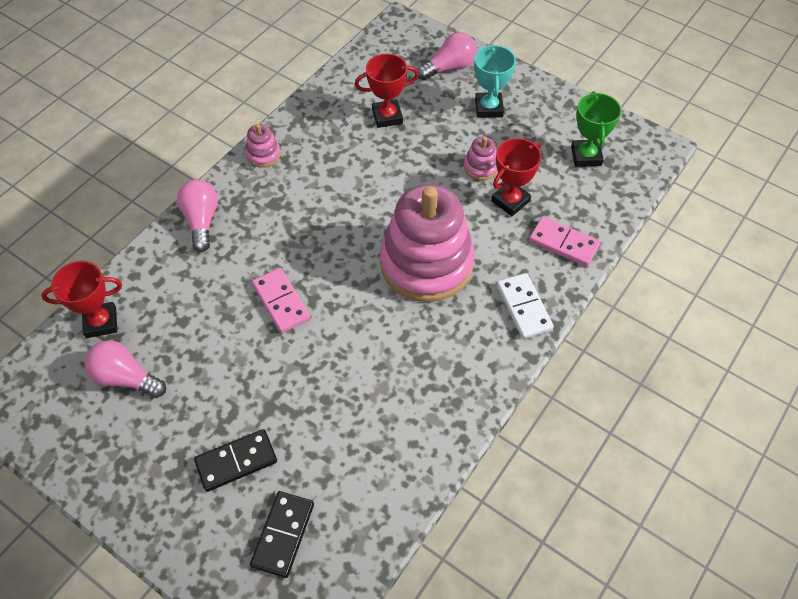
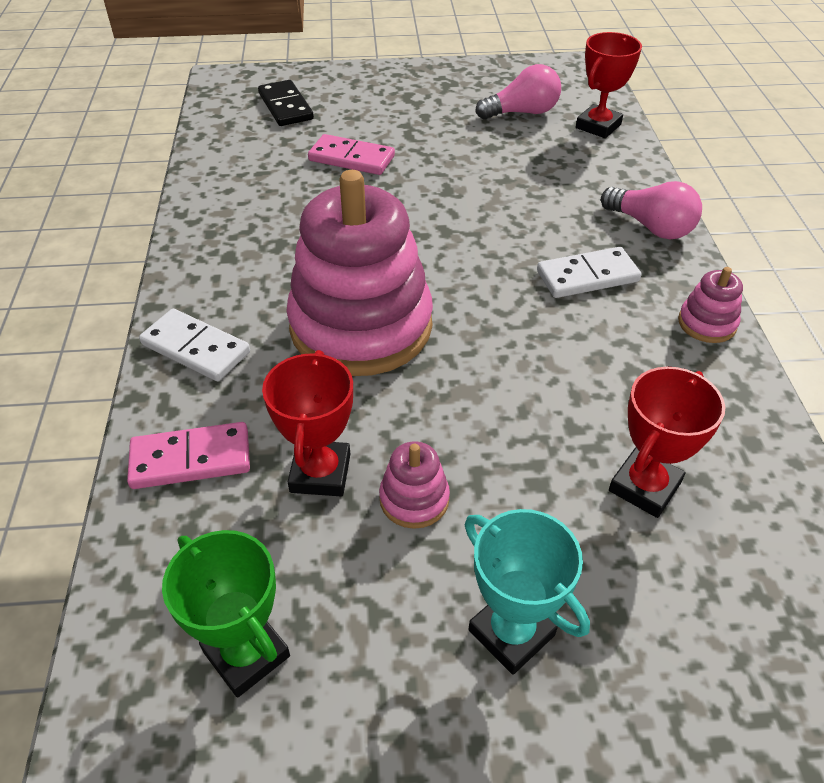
camera: 140 degrees right, 10 degrees down
black domino [194,429,277,492] -> none
pink domino [252,268,310,333] -> pink domino moved to [308,134,395,175]
pink light bulb [417,32,477,80] -> none
none -> white domino [537,247,642,298]

